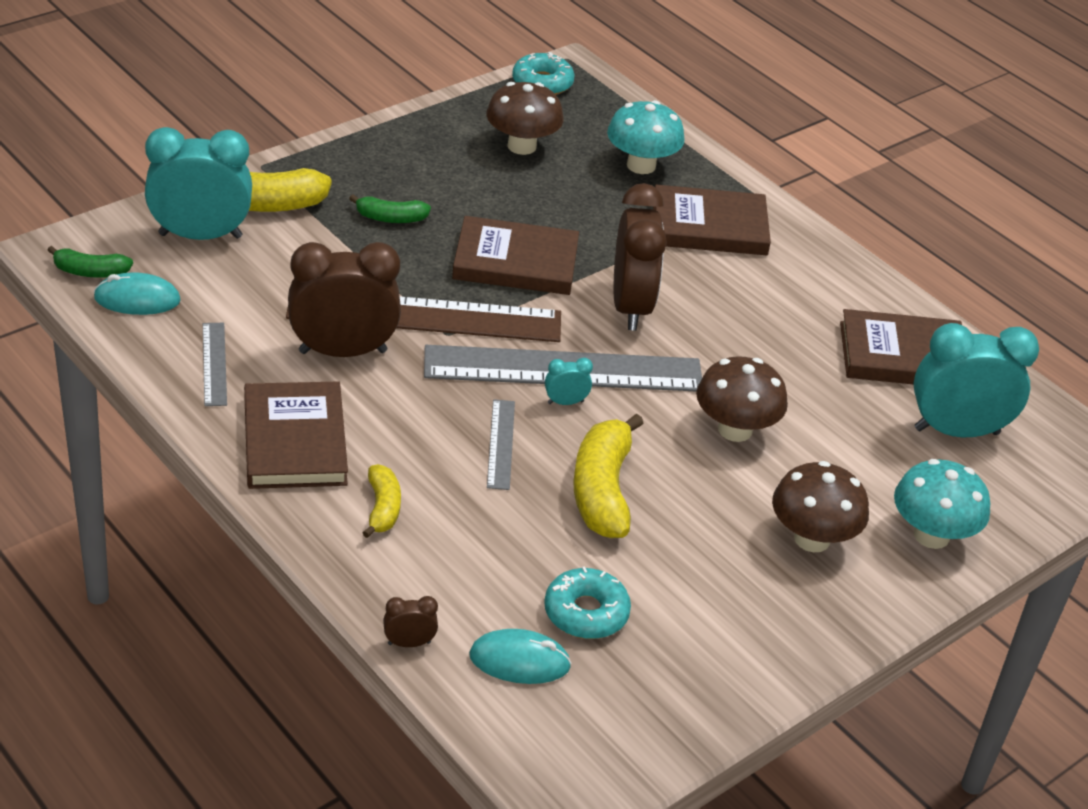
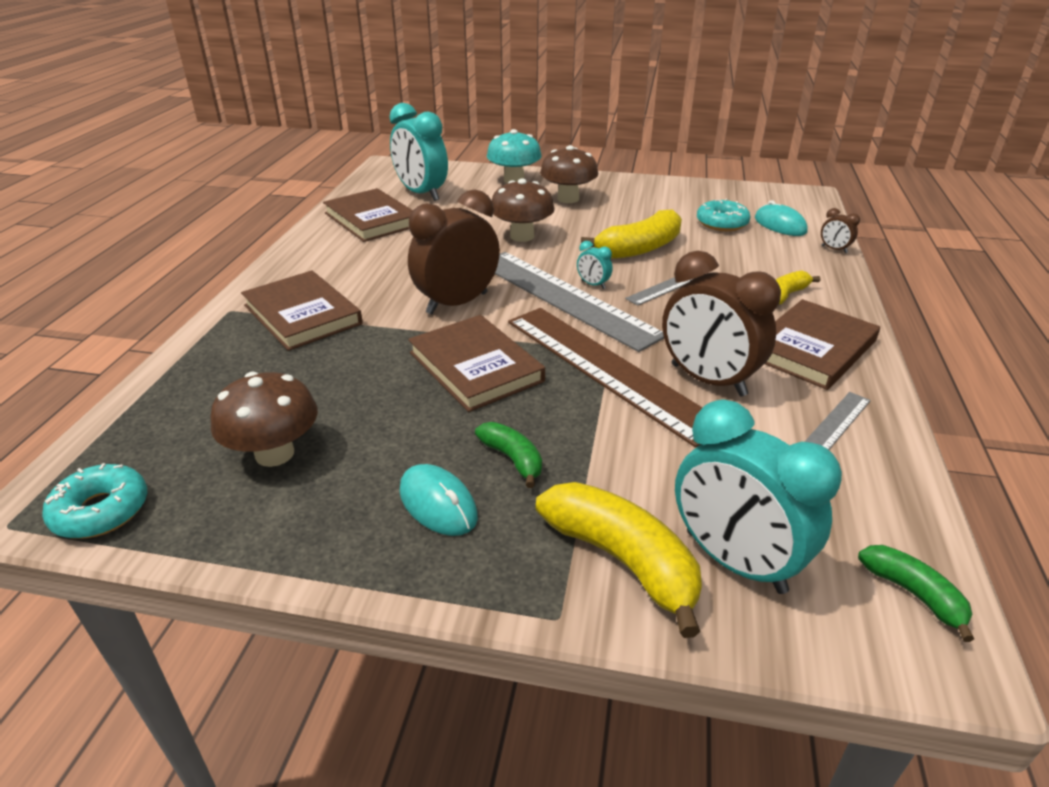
camera: 125 degrees left, 5 degrees down
turquoise mouse [94,272,181,315] -> turquoise mouse moved to [399,464,478,536]
turquoise mushroom [607,100,685,174] -> none

